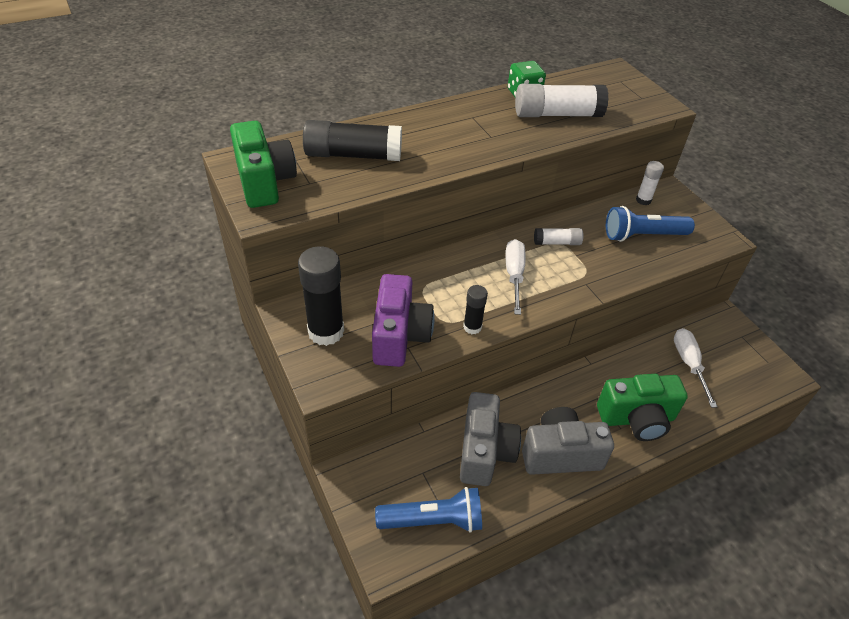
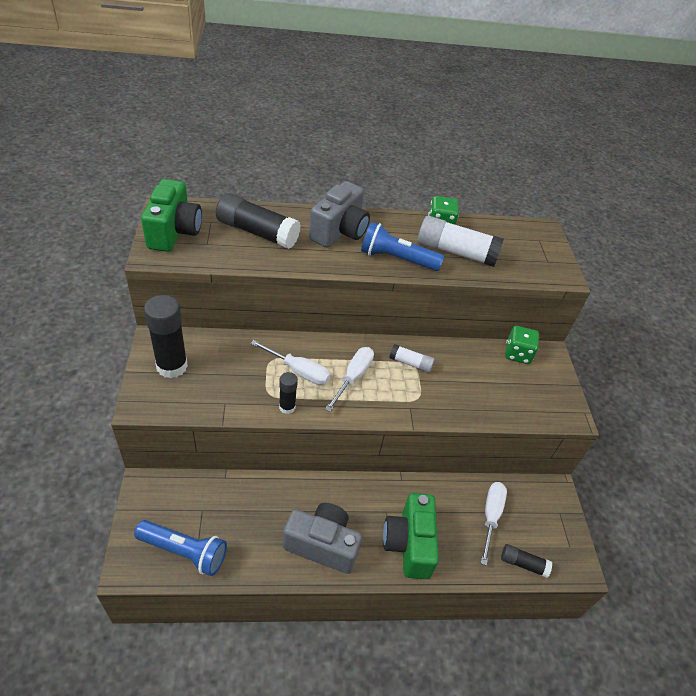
camera: 20 degrees right, 0 degrees up
purple camera [372,274,435,367] -> none
grey camera [460,392,521,486] -> grey camera moved to [309,181,370,247]
green camera [597,374,688,441] -> green camera turned 75 degrees clockwise [383,493,439,579]
blue flashlight [606,206,695,242] -> blue flashlight moved to [361,222,444,271]
white glue stick [636,161,664,205] -> green dice [505,326,539,364]
none -> white screwdriver [250,340,330,385]
none -> black glue stick [501,544,553,578]

